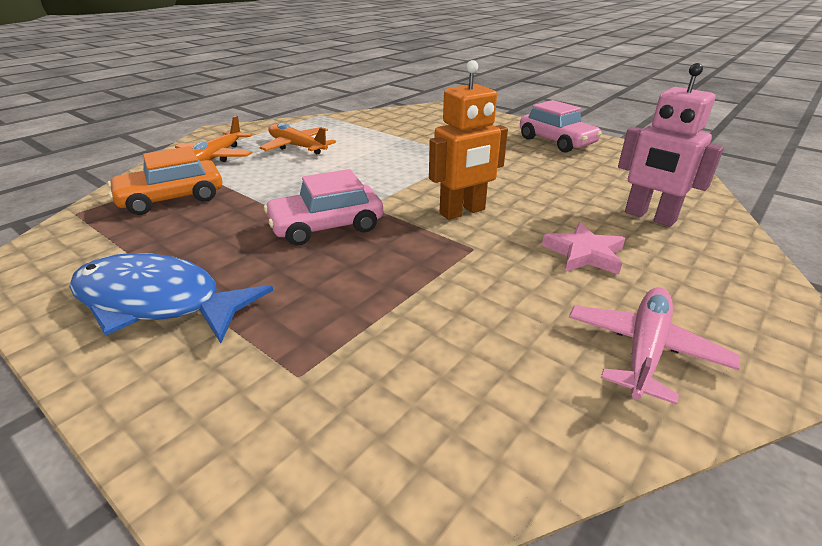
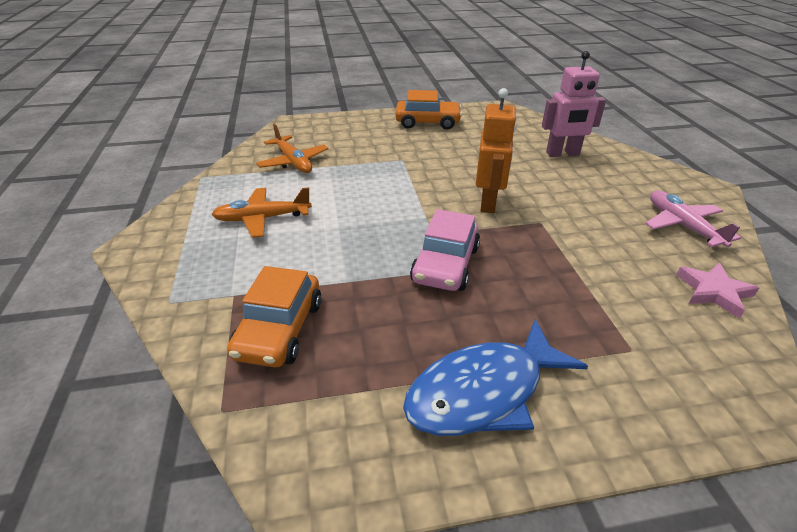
camera: 50 degrees left, 5 degrees up
orange plane [175,116,252,162] -> orange plane moved to [256,123,328,173]
pink car [520,100,602,153] -> orange car [395,90,462,129]
pink star [542,222,625,274] -> pink star moved to [676,263,759,319]

